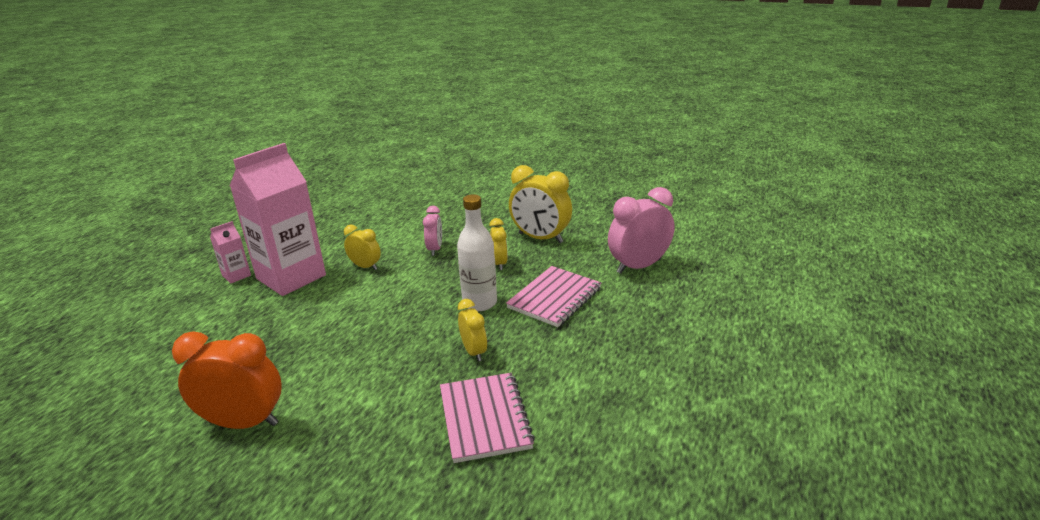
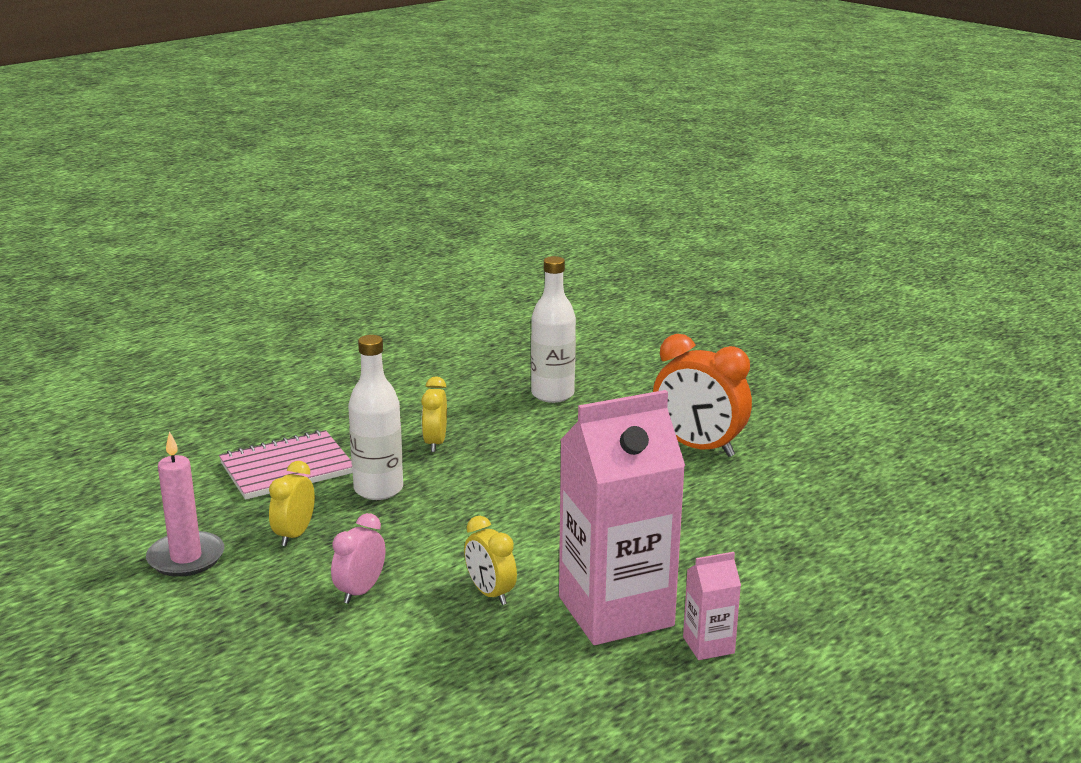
camera: 155 degrees left, 5 degrees down
pink notebook [440,373,535,463] -> none
yellow clock [509,165,572,243] -> pink candle [146,431,224,577]
pink clock [608,187,675,274] -> none
none -> white bottle [531,256,576,403]

